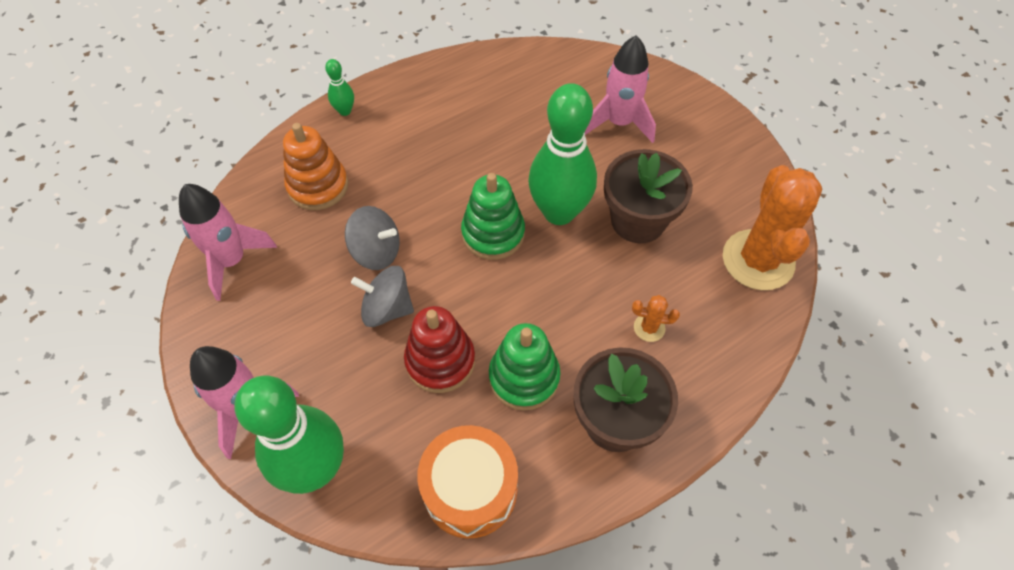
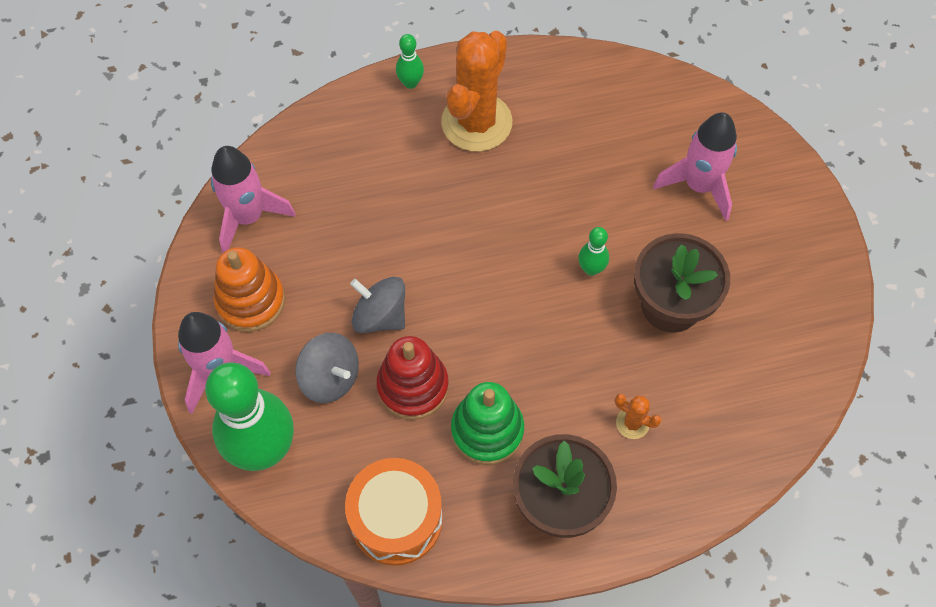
camera: 20 degrees right, 5 degrees up
orange stacking toy [283,123,348,210] -> orange stacking toy moved to [214,247,285,332]
grey spinning top [345,206,400,270] -> grey spinning top moved to [295,333,359,403]
green stacking toy [461,173,525,260] -> none
green bowling pin [528,83,597,225] -> green bowling pin [578,227,609,276], size x0.43
orange cactus [723,165,822,290] -> orange cactus moved to [441,31,512,152]

